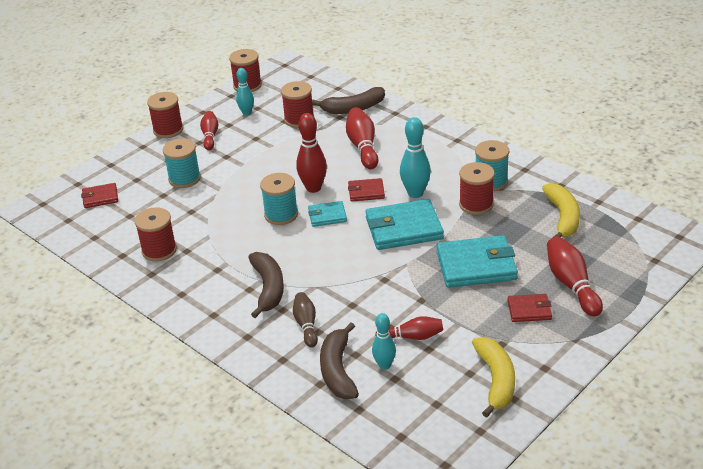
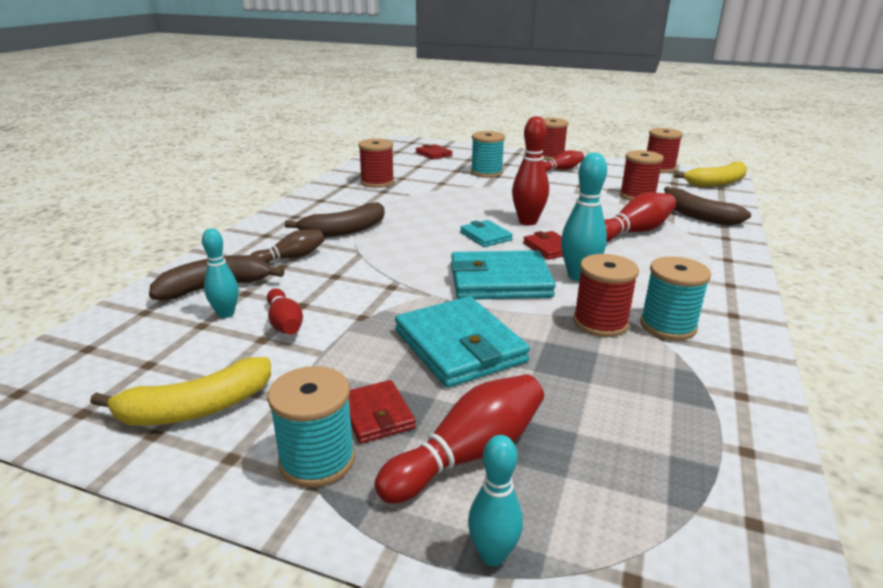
camera: 65 degrees right, 10 degrees down
turquoise bowling pin [236,68,254,115] -> turquoise bowling pin moved to [468,435,523,566]
turquoise spool [260,173,298,225] -> turquoise spool moved to [267,366,355,488]
turquoise wallet [365,199,444,250] -> turquoise wallet turned 60 degrees counterclockwise [451,250,556,299]
yellow banana [542,183,580,237] -> yellow banana moved to [674,161,747,187]

